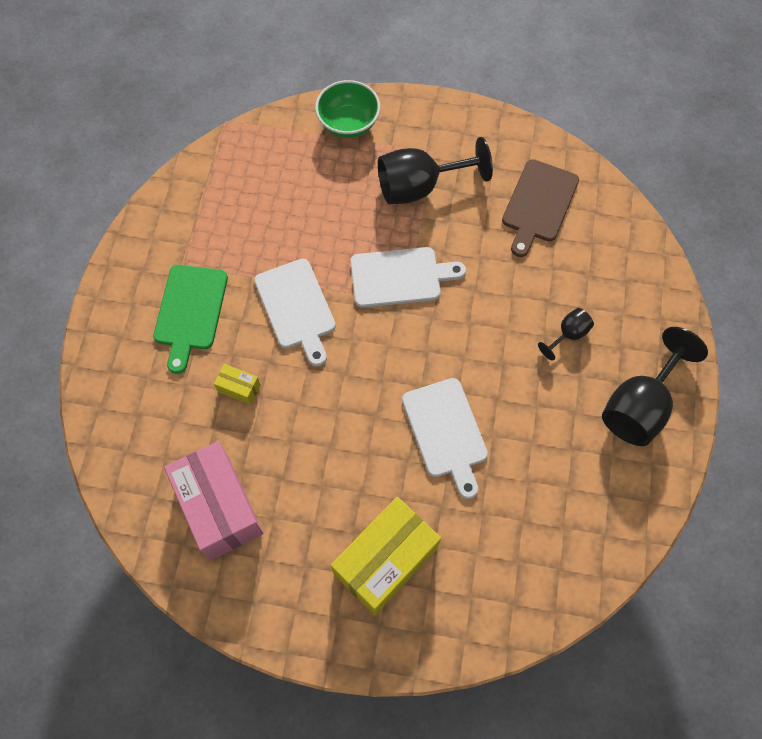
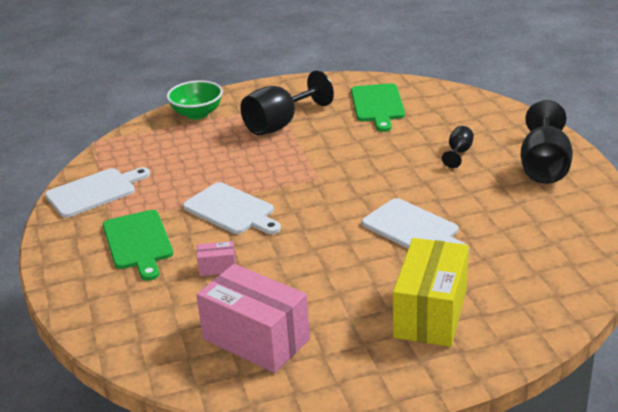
camera: 25 degrees left, 35 degrees down
yellow box [214,364,261,405] -> pink box [197,241,236,276]
white cutting board [350,247,466,308] -> white cutting board moved to [45,167,150,218]
brown cutting board [502,159,579,257] -> green cutting board [351,83,405,132]

